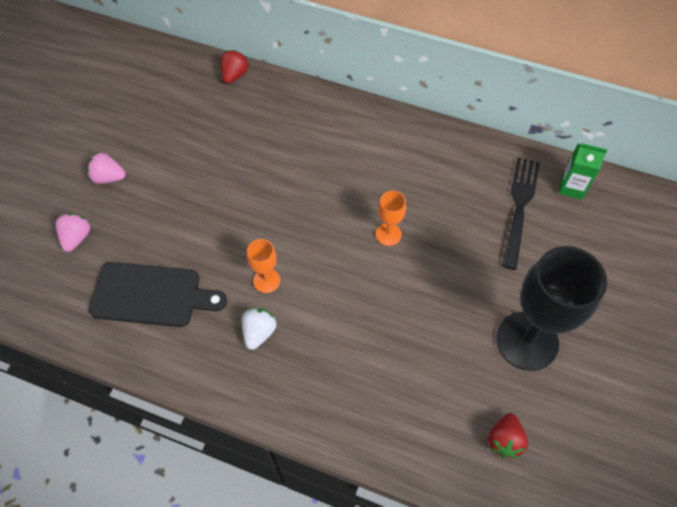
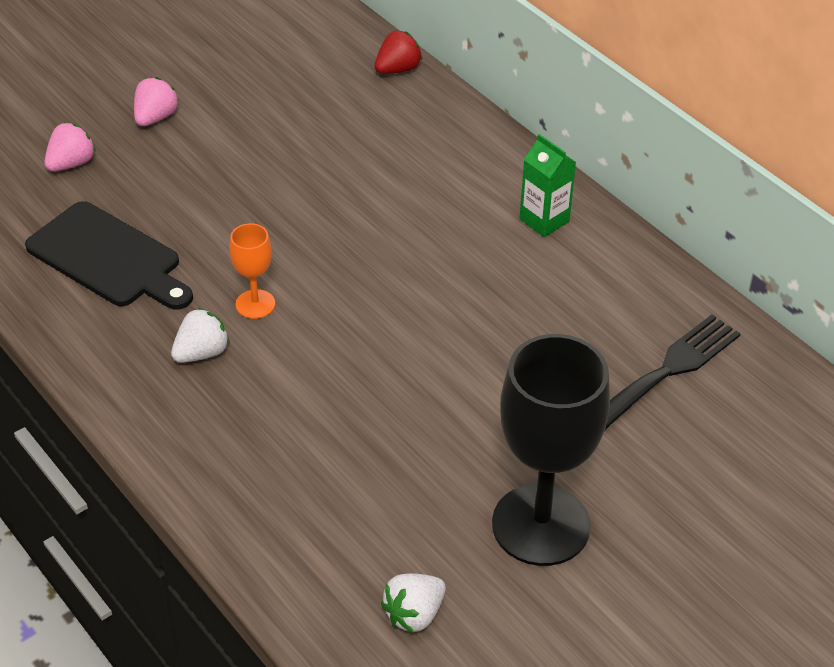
camera: 30 degrees right, 15 degrees down
pink strawberry [87,153,126,184] -> pink strawberry turned 75 degrees clockwise [134,77,179,126]
orange goblet [376,191,406,246] -> none
red strawberry [488,413,528,458] -> white strawberry [381,573,446,633]
green carton [558,143,607,200] -> green carton moved to [520,134,576,237]

